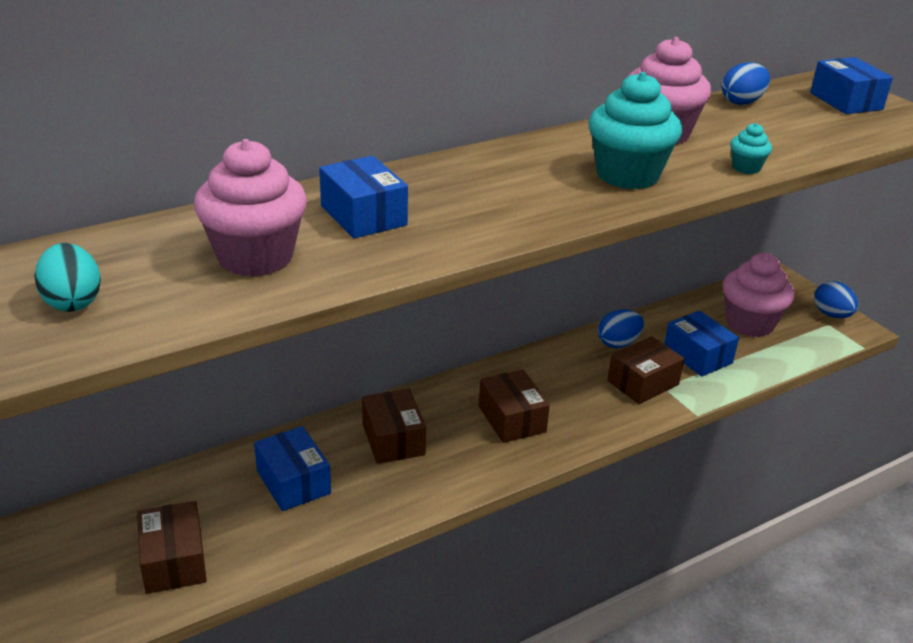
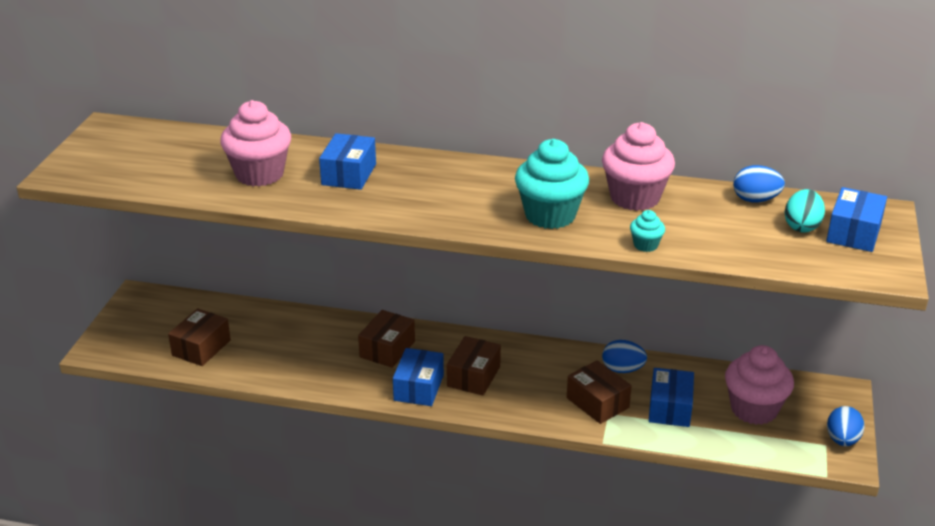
camera: 45 degrees right, 0 degrees up
turquoise egg [34,243,101,312] -> turquoise egg moved to [785,189,825,233]
blue box [254,426,331,511] -> blue box moved to [393,348,444,406]
brown box [607,336,684,404] -> brown box turned 45 degrees clockwise [567,360,632,424]

